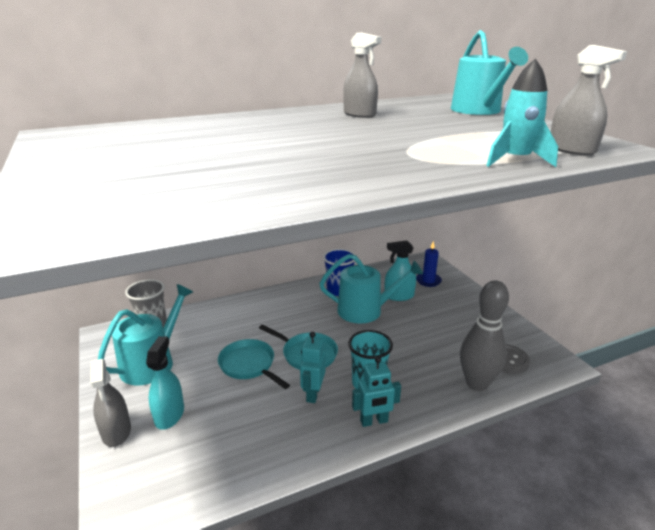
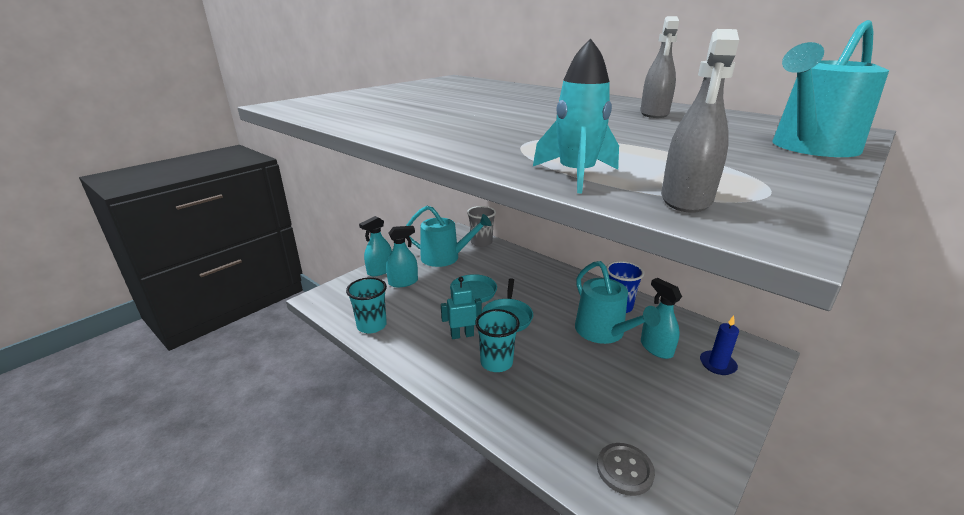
camera: 65 degrees right, 0 degrees up
grey spray bottle [90,359,131,447] -> turquoise spray bottle [359,216,392,276]
turquoise robot [352,357,401,427] -> none
grey bowling pin [460,280,509,391] -> none
none -> turquoise cup [346,277,387,333]

